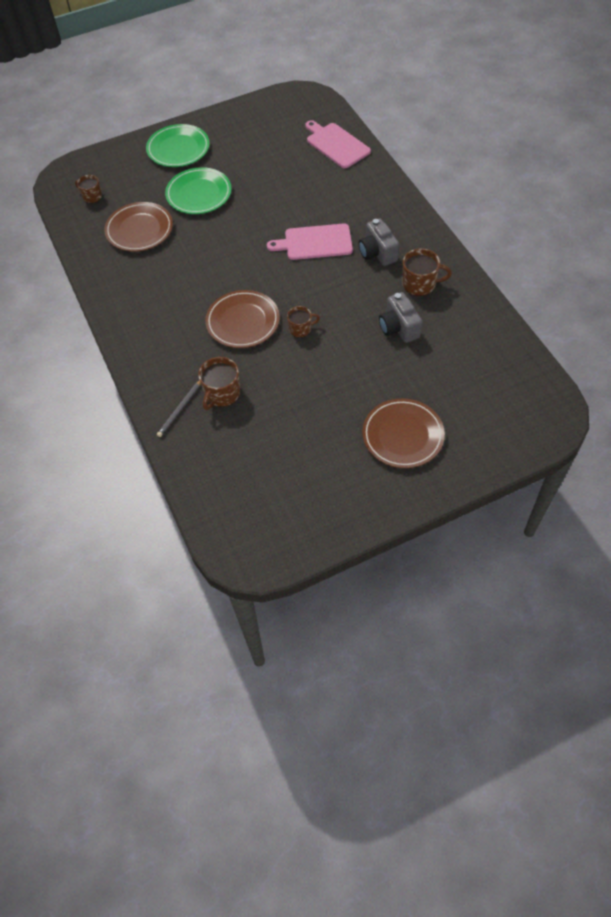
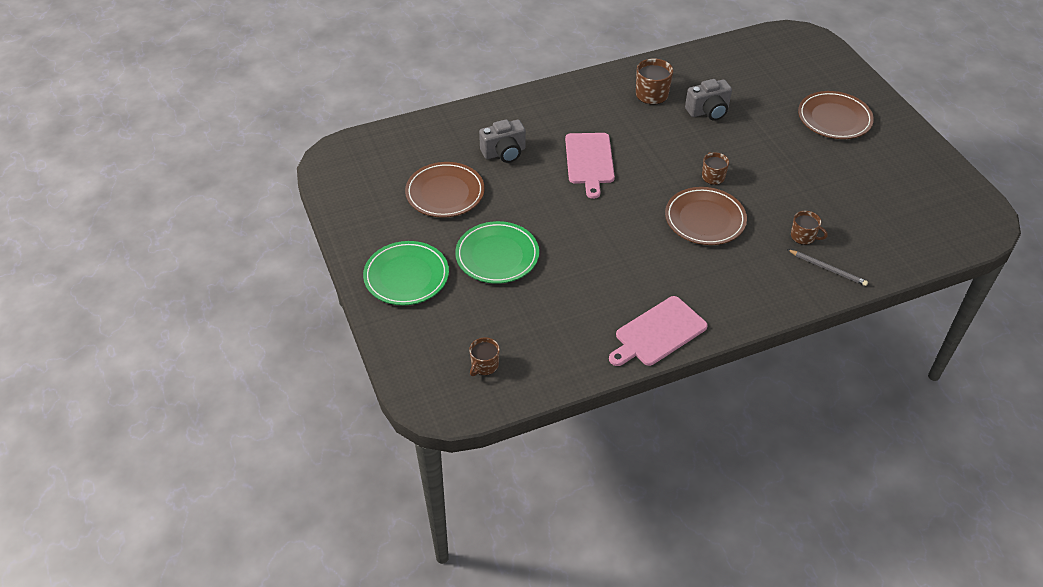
camera: 90 degrees left, 10 degrees down
brown plate [104,202,173,252] -> brown plate moved to [405,162,485,217]
brown mug [198,357,240,410] -> brown mug [791,211,828,245], size x0.65
pink cutting board [305,120,371,168] -> pink cutting board moved to [609,296,708,366]
grey camera [359,218,399,266] -> grey camera moved to [479,119,526,163]

